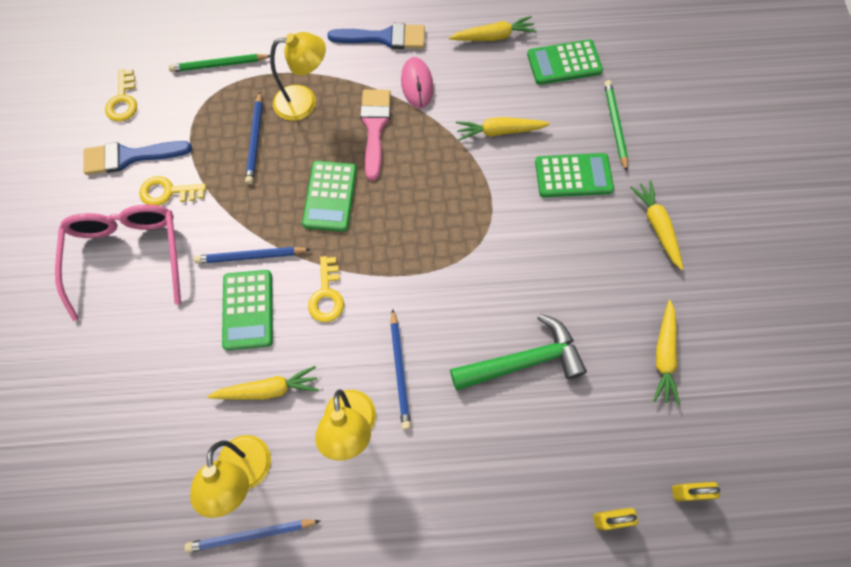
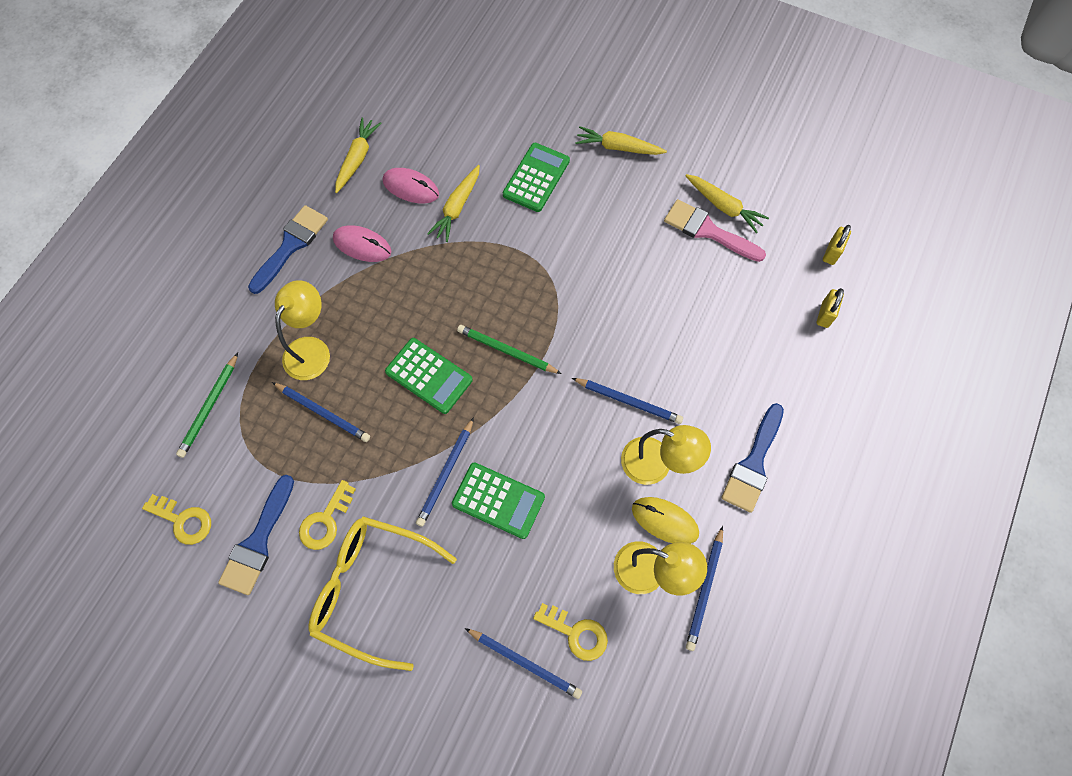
camera: 60 degrees left, 0 degrees up
pink glasses [55,205,181,321] -> yellow glasses [308,516,457,671]
yellow carrot [207,366,319,400] -> none
yellow key [308,256,344,322] -> yellow key moved to [533,603,608,661]
pink brush [360,89,391,181] -> pink brush moved to [664,199,766,262]
green hammer [450,313,587,390] -> none
green calculator [527,40,603,85] -> none
green pencil [604,80,628,172] -> green pencil moved to [457,325,562,374]
none -> pink mouse [383,168,439,204]
none -> blue pencil [465,628,582,699]
none -> yellow mouse [632,497,699,544]
none -> blue brush [721,403,784,513]

